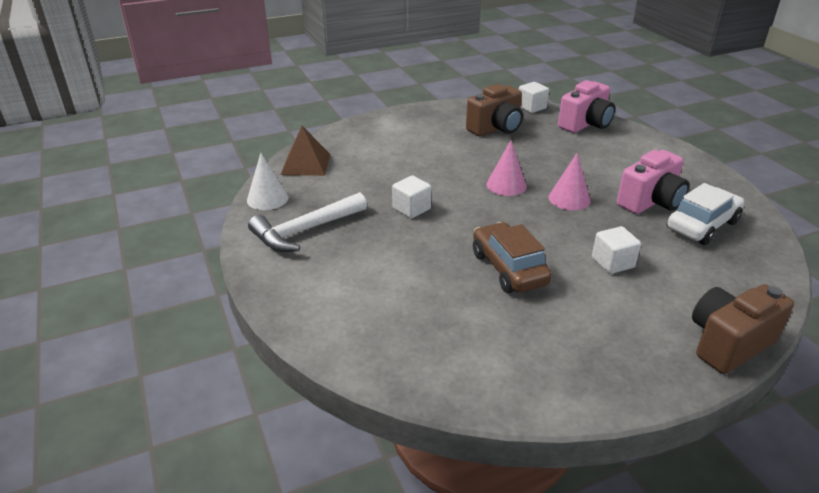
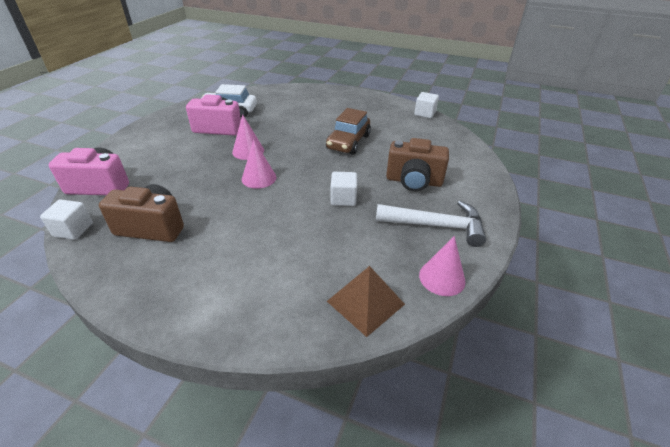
camera: 135 degrees left, 5 degrees up
white cone [247,153,289,210] -> pink cone [419,236,466,296]
white cube [592,226,641,274] -> white cube moved to [414,92,439,118]
brown camera [692,284,794,374] -> brown camera moved to [386,138,449,192]

